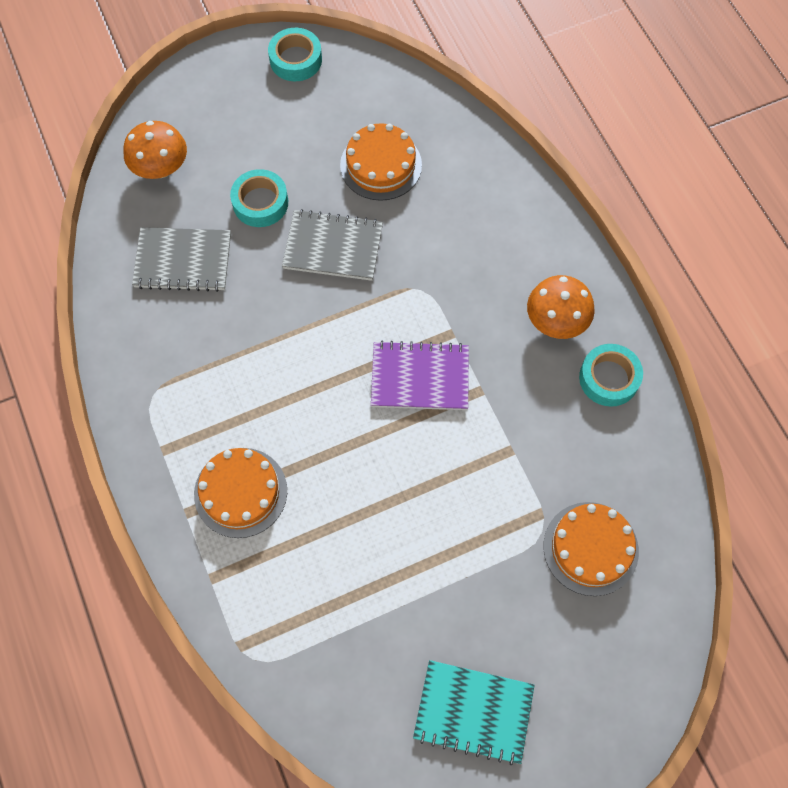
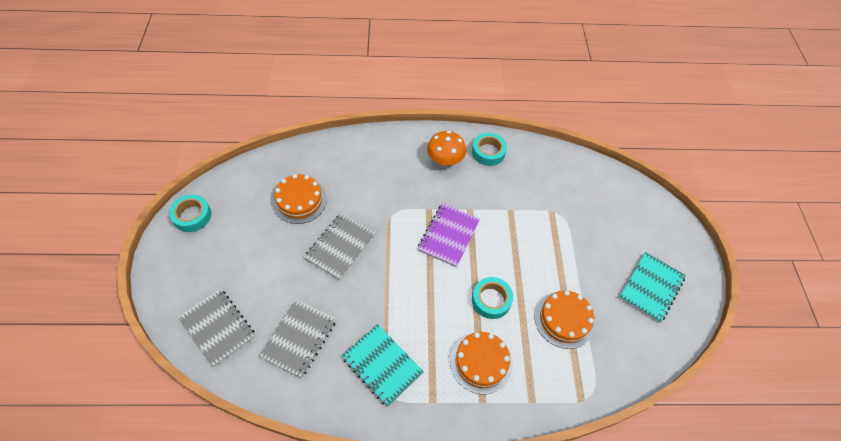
camera: 70 degrees left, 10 degrees down
orange mushroom [123,121,187,179] -> grey notebook [178,289,255,367]
turquoise tape [230,169,288,227] -> turquoise tape moved to [472,277,513,319]
orange cake [543,502,639,596] -> orange cake moved to [535,290,595,349]
none -> turquoise notebook [342,324,424,407]

